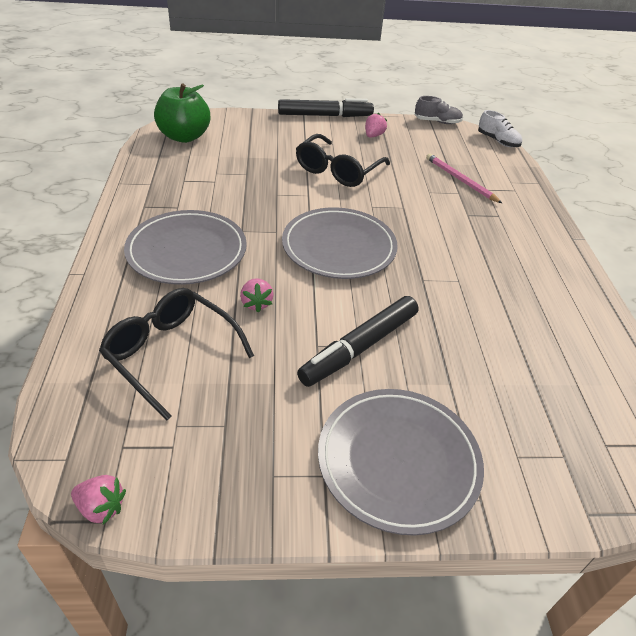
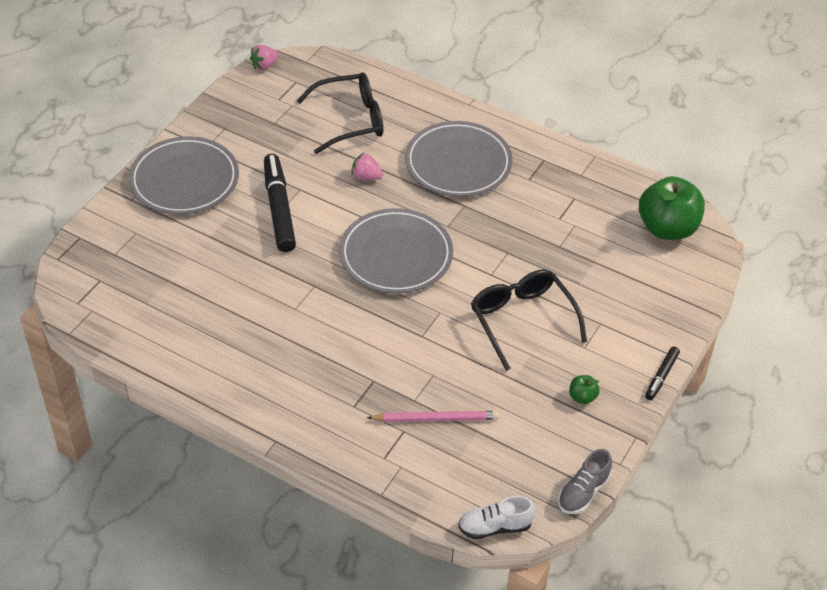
camera: 125 degrees right, 5 degrees up
black marker [278,98,374,117] -> black marker [645,347,680,400], size x0.51
pink strawberry [365,113,387,138] -> green apple [569,375,600,404]

